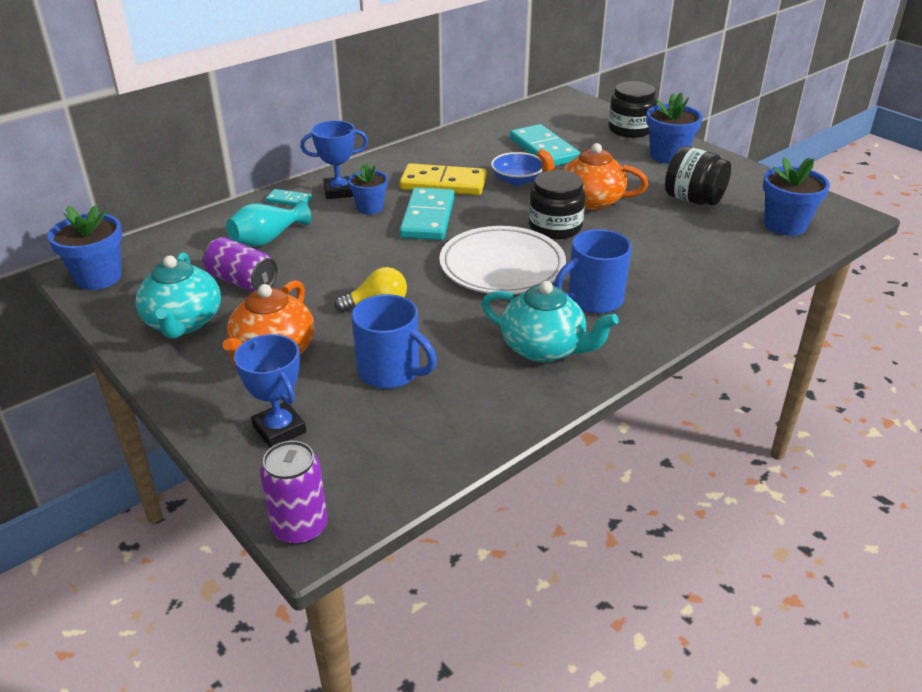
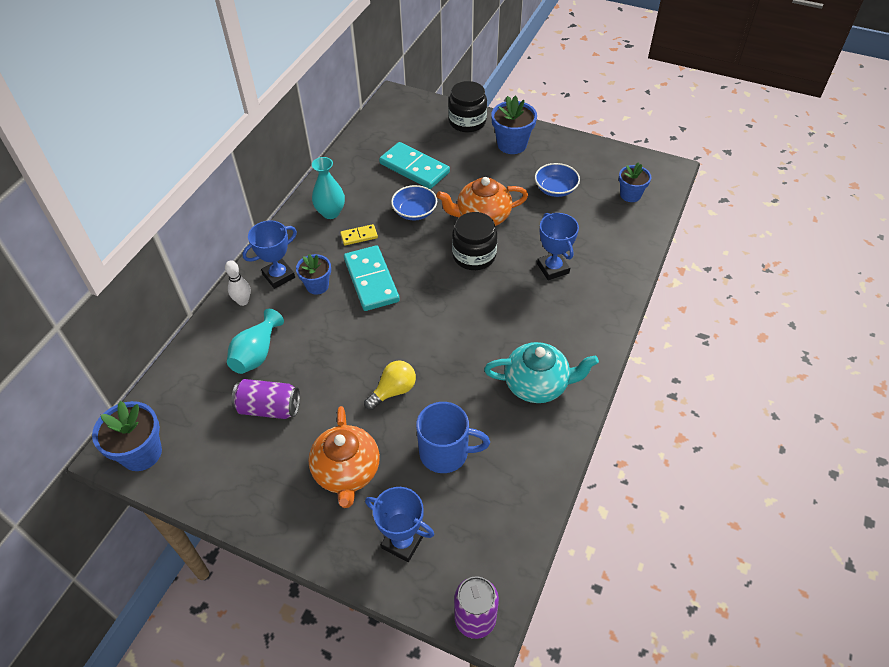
camera: 25 degrees left, 15 degrees up
turquoise teapot [135,252,221,339] -> none
turquoise domino [266,189,312,206] -> white bowling pin [225,261,251,306]
yellow domino [399,163,487,195] -> yellow domino [340,224,378,245], size x0.49
white plate [439,226,566,294] -> none
blue mug [554,229,632,314] -> none
black jar [665,146,731,206] -> blue bowl [535,163,580,197]
blue flower pot [763,157,830,236] -> blue flower pot [619,163,651,202], size x0.66
none -> turquoise vase [312,157,345,219]
none -> blue trophy [537,213,579,280]

